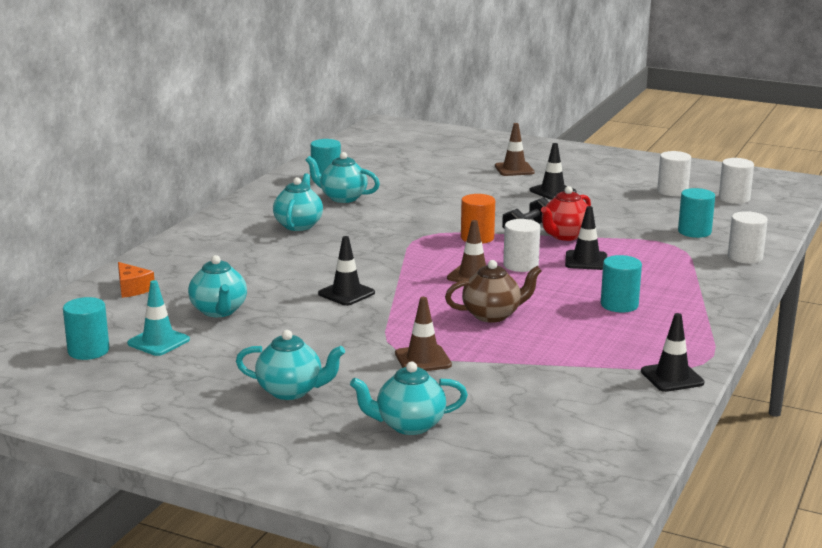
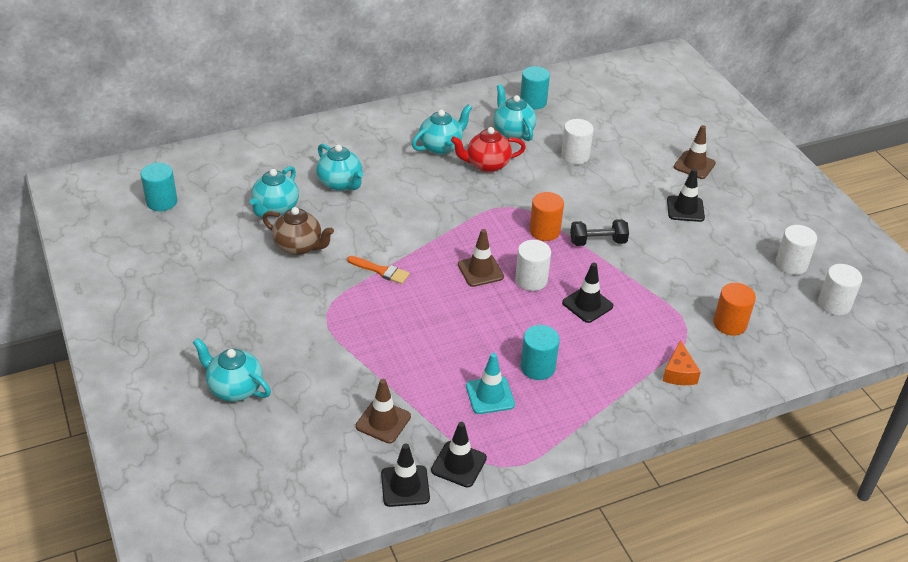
camera: 40 degrees right, 20 degrees up
orange cheese [118,262,154,298] -> orange cheese moved to [662,340,701,385]
turquoise traffic cone [127,280,190,356] -> turquoise traffic cone moved to [466,353,515,414]
turquoise teapot [236,330,345,400] -> turquoise teapot moved to [316,144,363,191]
black traffic cone [318,236,375,306] -> black traffic cone moved to [381,444,430,507]
brown traffic cone [395,297,452,371] -> brown traffic cone moved to [356,379,411,443]
brown teapot [445,260,542,323] -> brown teapot moved to [262,207,334,255]
red teapot [541,186,591,241] -> red teapot moved to [451,127,526,172]
turquoise cylinder [678,188,715,238] -> orange cylinder [713,283,756,336]
white cylinder [728,211,768,264] -> white cylinder moved to [561,119,594,165]
none -> orange brush [347,256,410,284]

